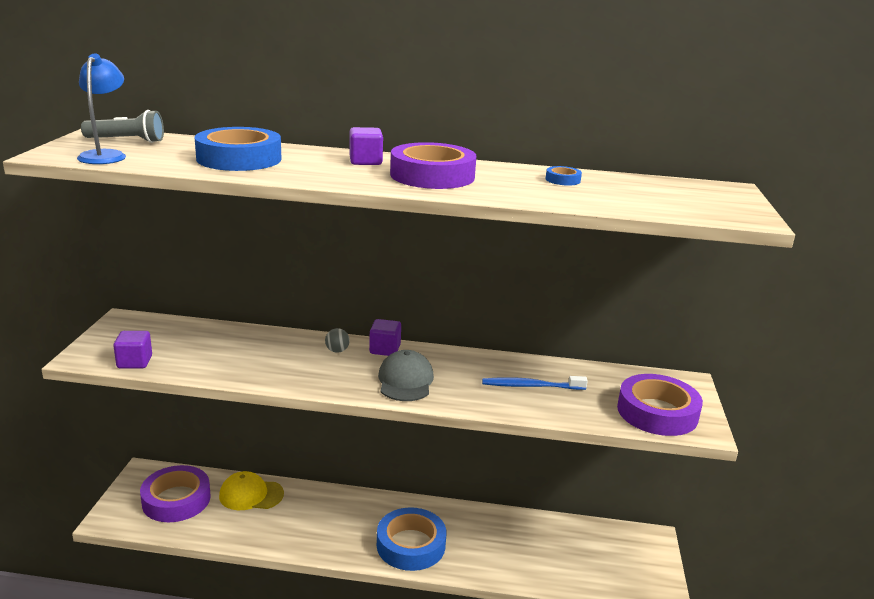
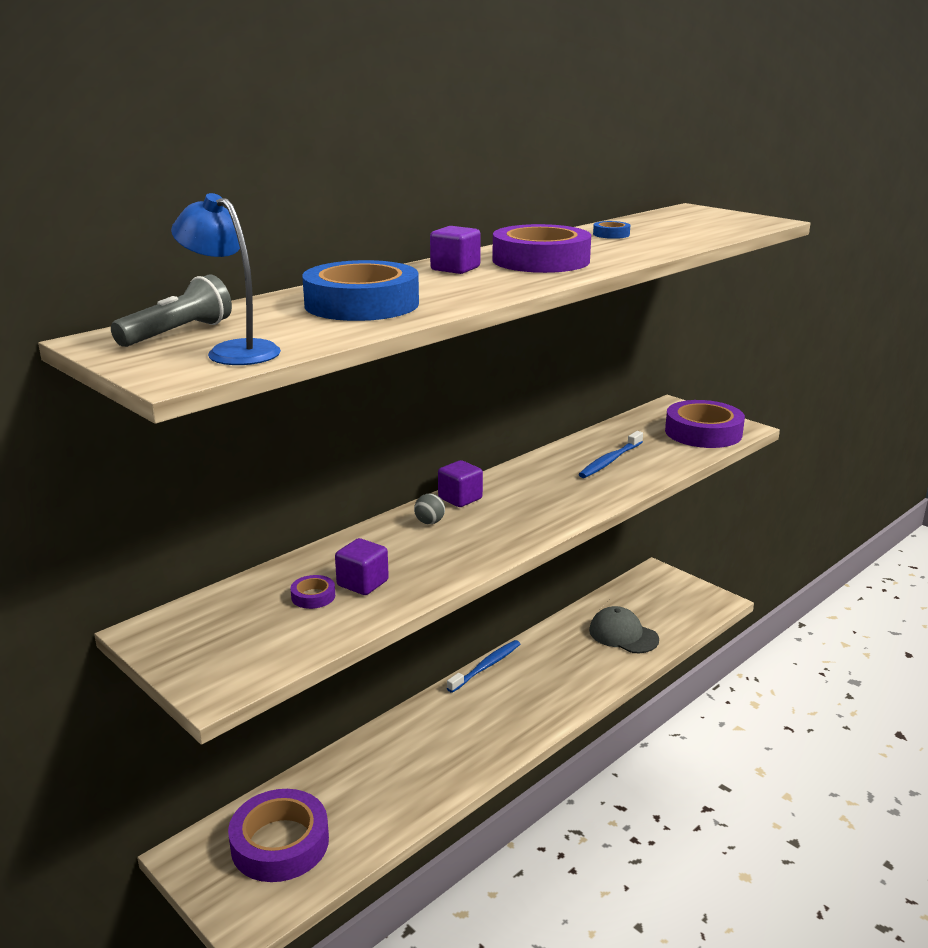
camera: 50 degrees left, 0 degrees up
purple cube [113,331,152,368] -> purple cube moved to [335,538,389,595]
yellow cap [219,471,284,510] -> none
blue tape [377,507,446,571] -> none
grey cap [378,350,434,401] -> grey cap moved to [589,606,659,653]
none -> purple tape [290,575,335,609]
none -> blue toothbrush [447,640,520,693]

